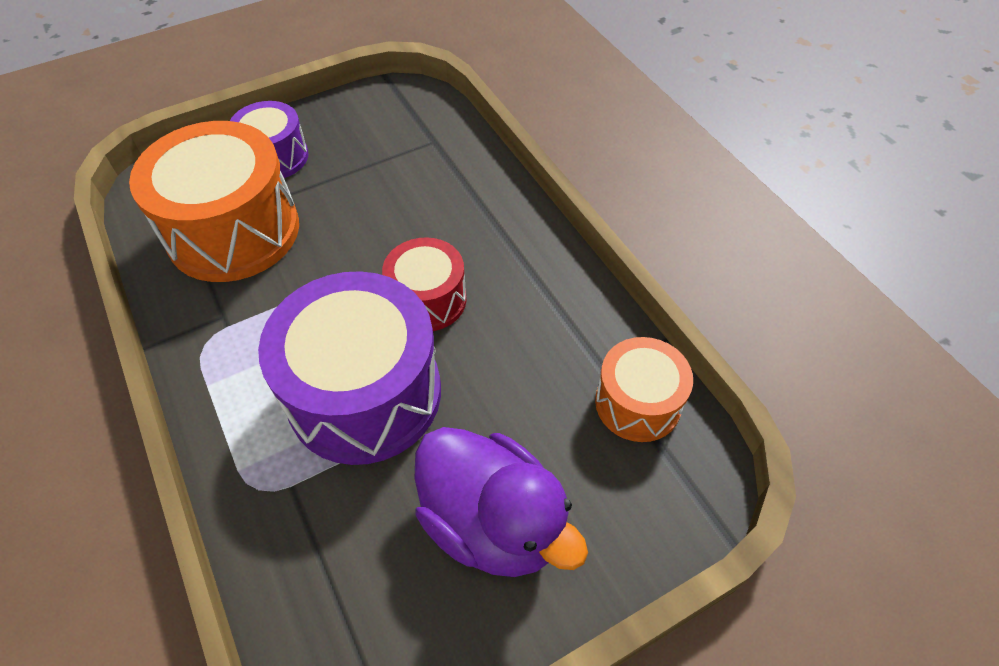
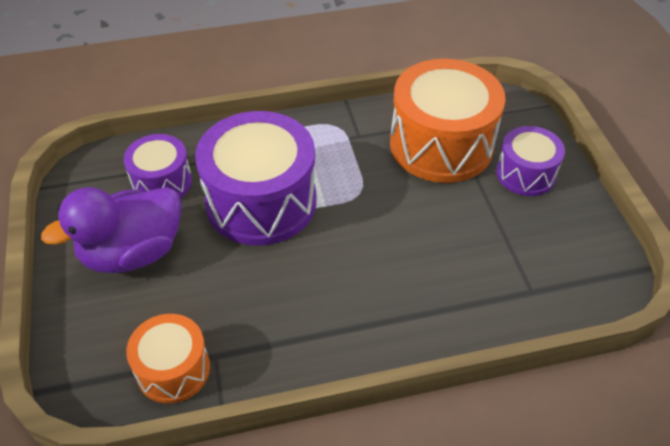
camera: 105 degrees right, 5 degrees down
red drum [382,237,466,331] -> none
none -> purple drum [123,134,192,198]

